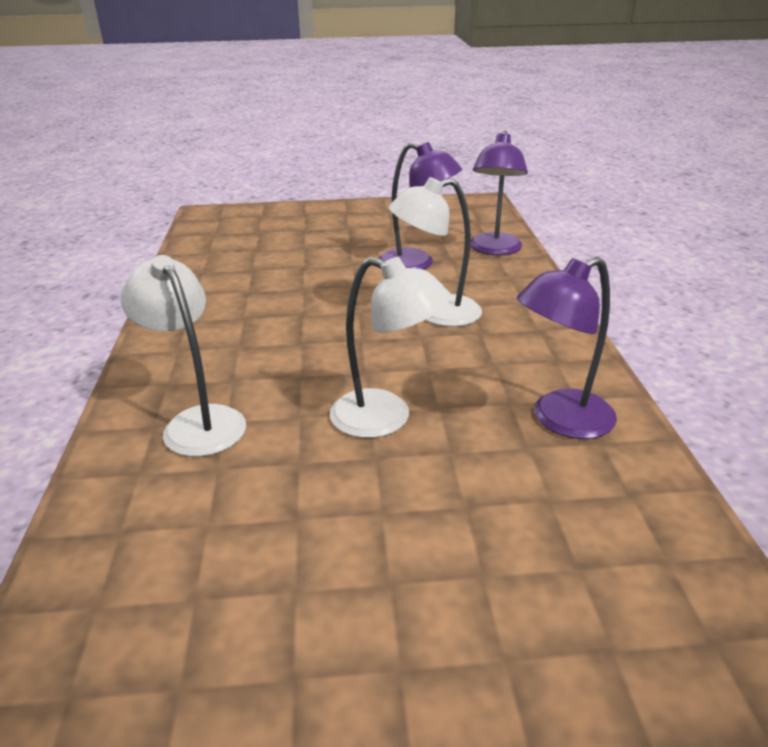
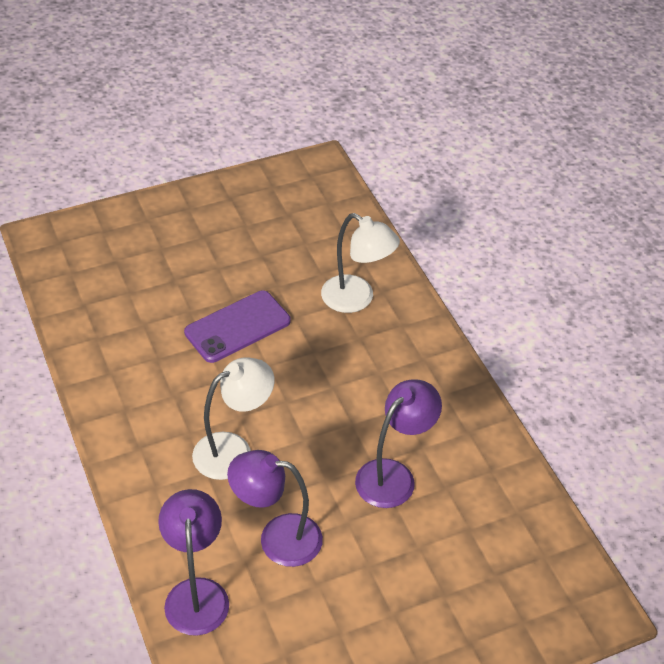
camera: 160 degrees right, 15 degrees up
white lamp [330,257,451,438] -> purple phone [184,291,291,363]
purple lamp [517,257,617,439] -> purple lamp moved to [355,379,442,508]

